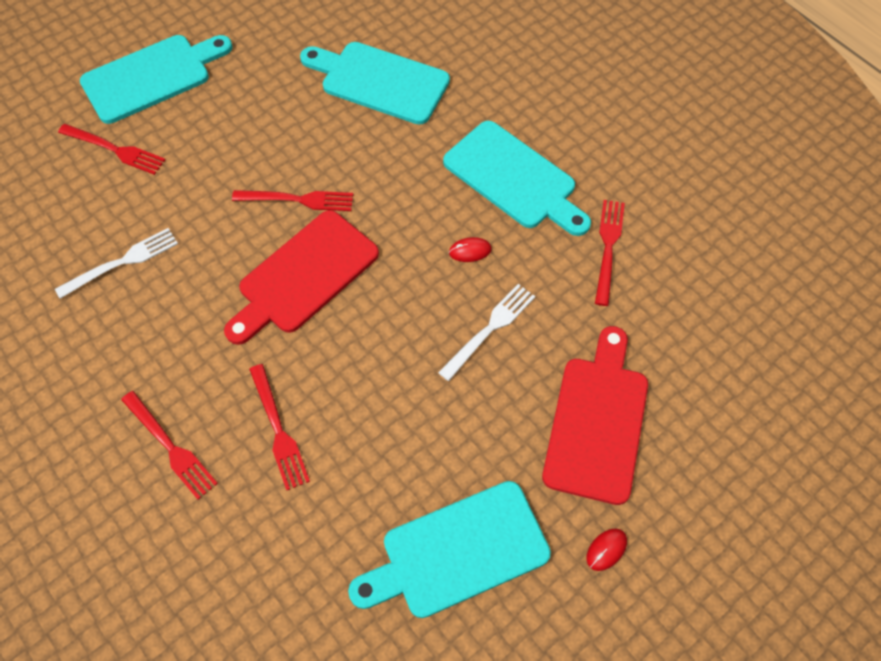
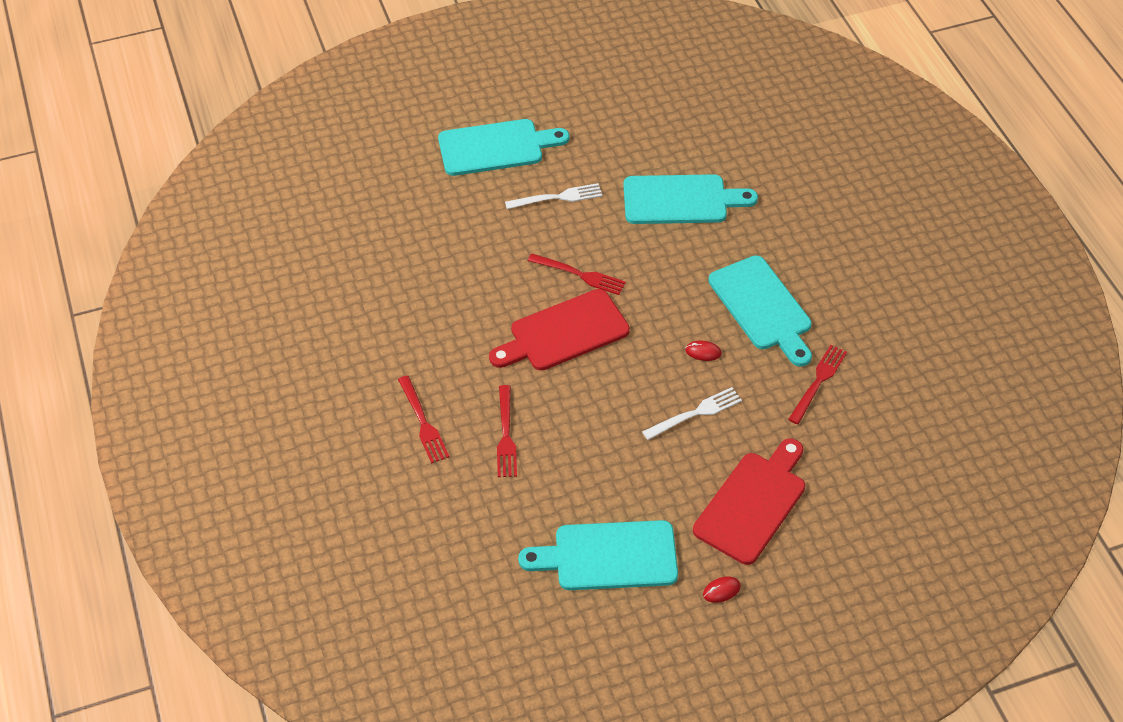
camera: 20 degrees right, 10 degrees down
white fork [55,228,178,299] -> white fork moved to [505,183,603,209]
red fork [58,124,165,175] -> none
turquoise cutting board [300,42,450,125] -> turquoise cutting board turned 135 degrees clockwise [623,174,758,224]

